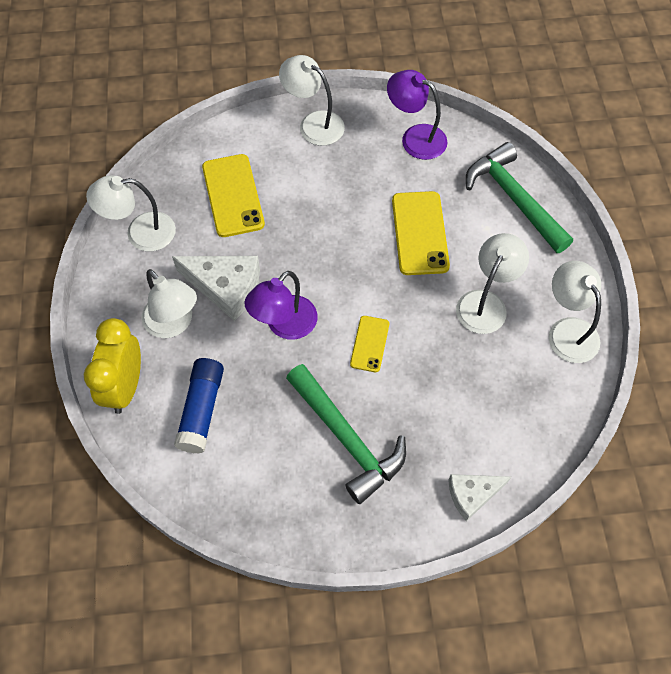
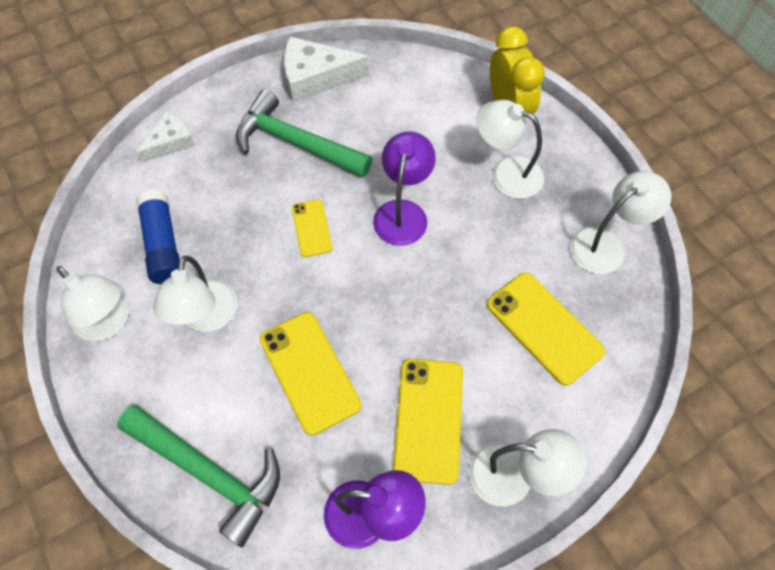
camera: 155 degrees right, 0 degrees up
white cheese [172,256,260,321] -> white cheese moved to [284,37,369,102]
blue glue stick [174,358,224,454] -> blue glue stick moved to [136,189,180,284]
none -> yellow phone [393,359,463,485]

